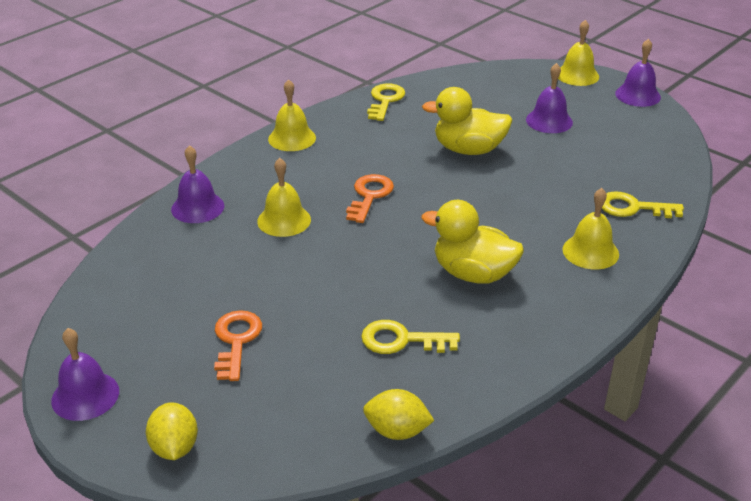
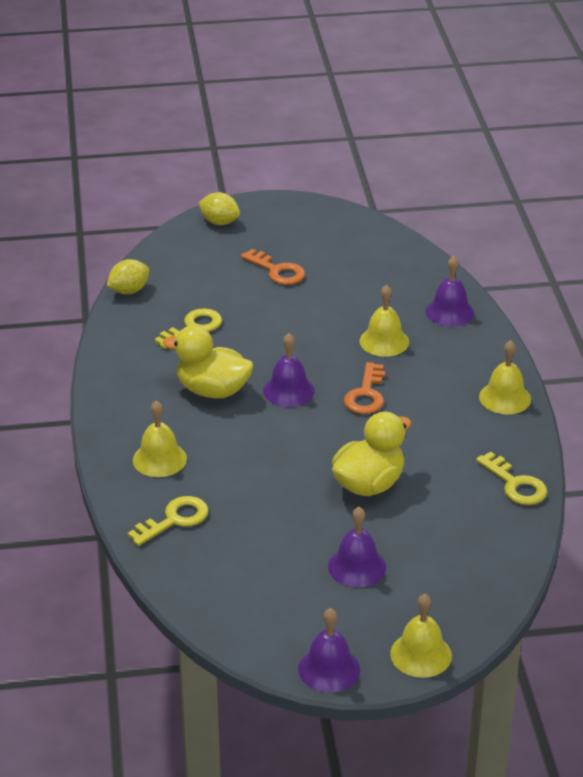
camera: 130 degrees right, 0 degrees up
purple bell [51,328,119,421] -> purple bell moved to [263,333,315,407]
orange key [346,174,394,223] -> orange key turned 45 degrees clockwise [344,362,385,414]
yellow duck [421,200,524,284] -> yellow duck turned 135 degrees counterclockwise [162,325,253,398]

